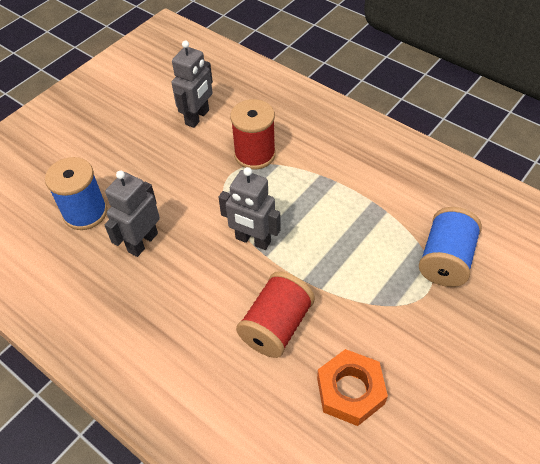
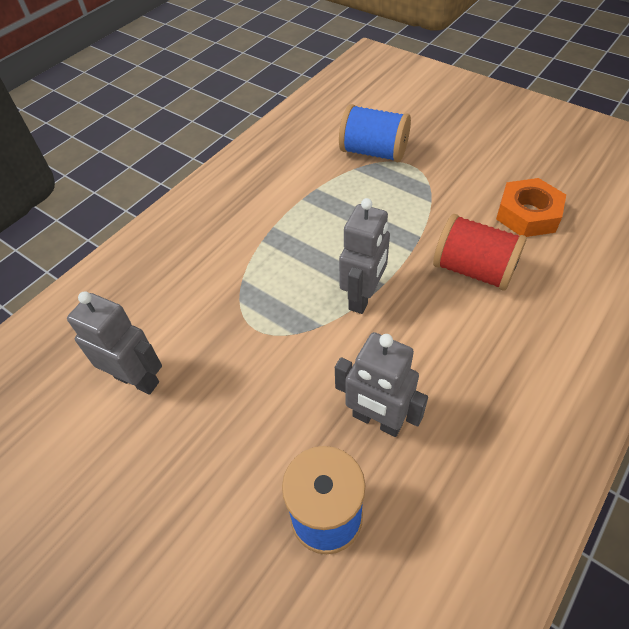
camera: 90 degrees left, 0 degrees up
red spool [230,99,276,170] -> none

